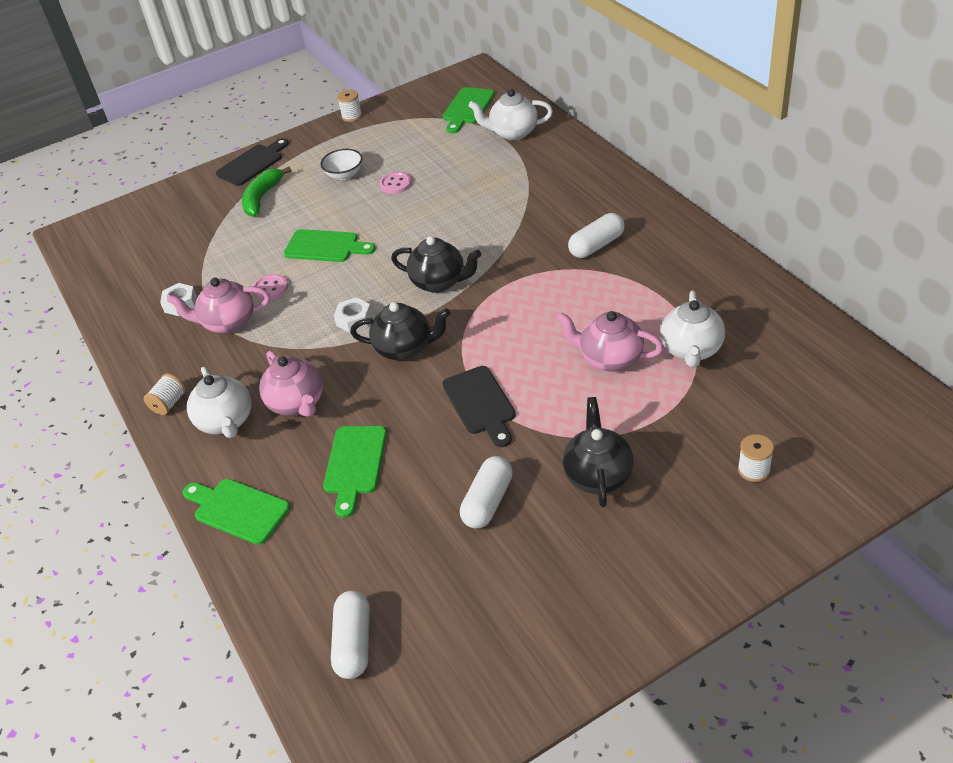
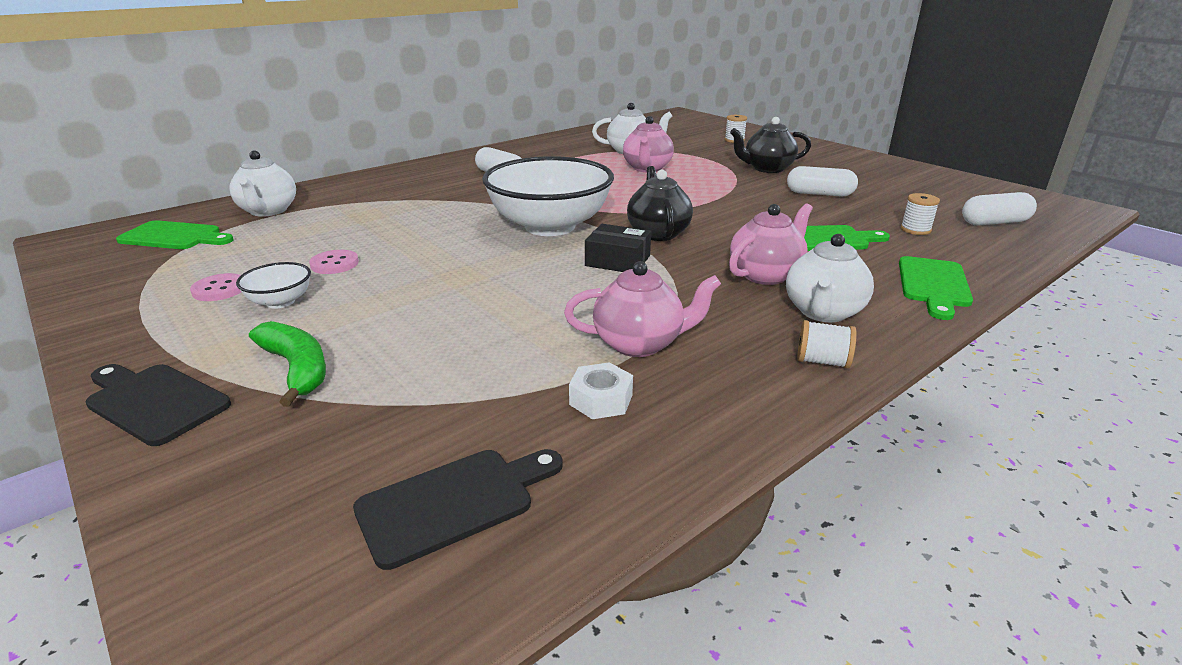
camera: 105 degrees left, 15 degrees down
pink teapot [167,278,270,333] -> pink teapot turned 75 degrees counterclockwise [564,261,721,357]
white teapot [187,367,251,438] -> white teapot turned 150 degrees clockwise [786,234,874,322]
green banana [242,166,292,217] -> green banana turned 135 degrees counterclockwise [249,321,326,407]
pink button [253,274,288,300] -> pink button moved to [190,273,241,301]
green cutting board [284,229,376,262] -> none
white nut [334,297,372,333] -> black box [585,224,651,272]
white spool [337,90,362,122] -> white spool moved to [901,193,940,235]
black teapot [391,236,481,293] -> white bowl [482,156,614,236]
black cutting board [442,366,516,447] -> black cutting board moved to [353,449,563,570]

